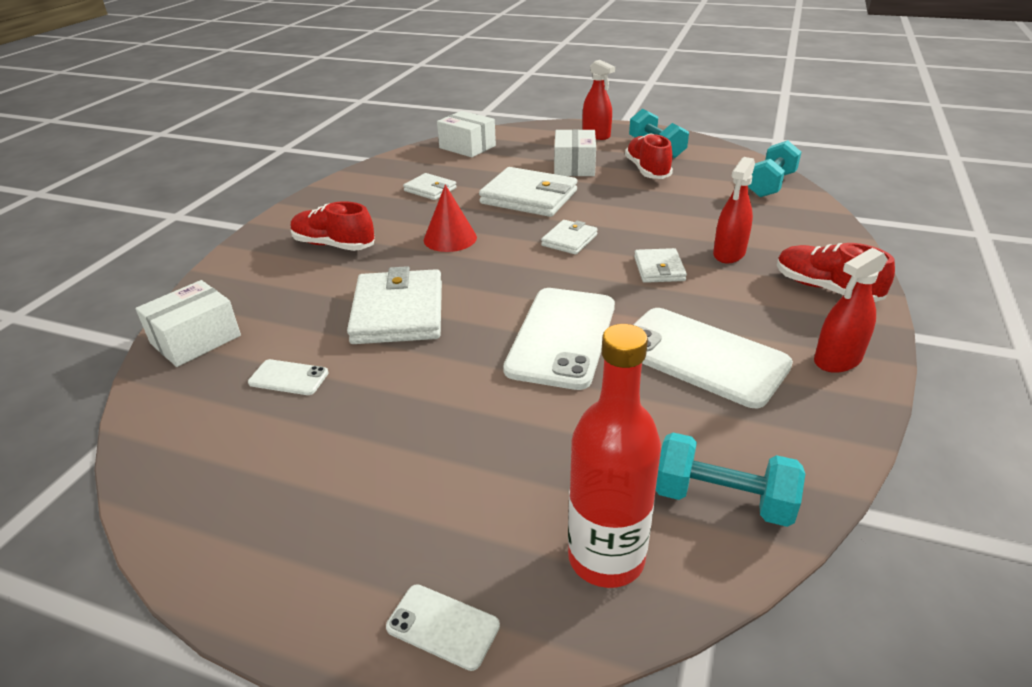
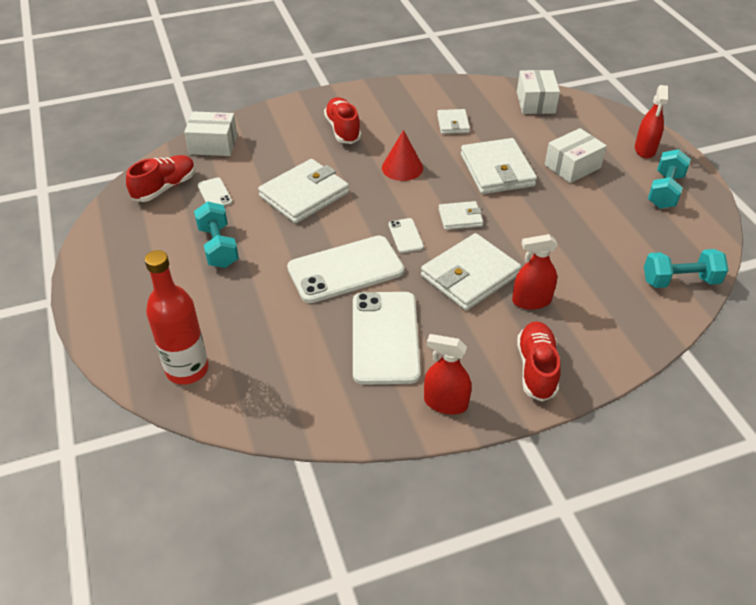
camera: 50 degrees right, 10 degrees up
white phone [386,584,500,671] -> white phone moved to [389,218,424,253]
red shoe [625,133,673,179] -> red shoe moved to [126,155,196,202]
white wallet [634,248,687,283] -> white wallet [421,233,522,311], size x1.86
turquoise dumbbell [656,432,805,527] -> turquoise dumbbell moved to [194,201,239,268]

